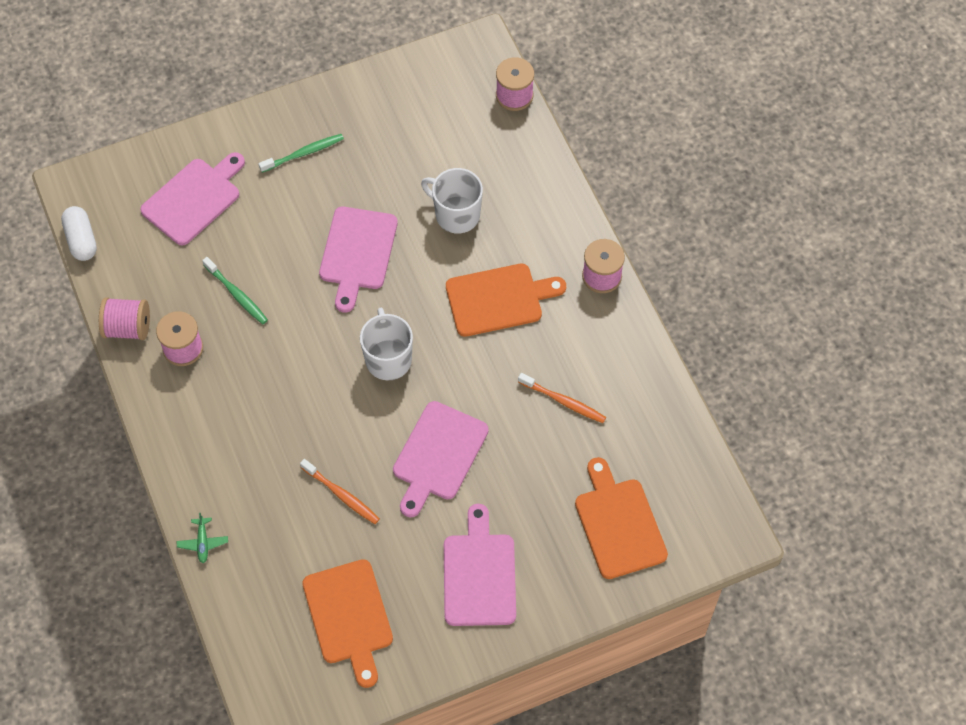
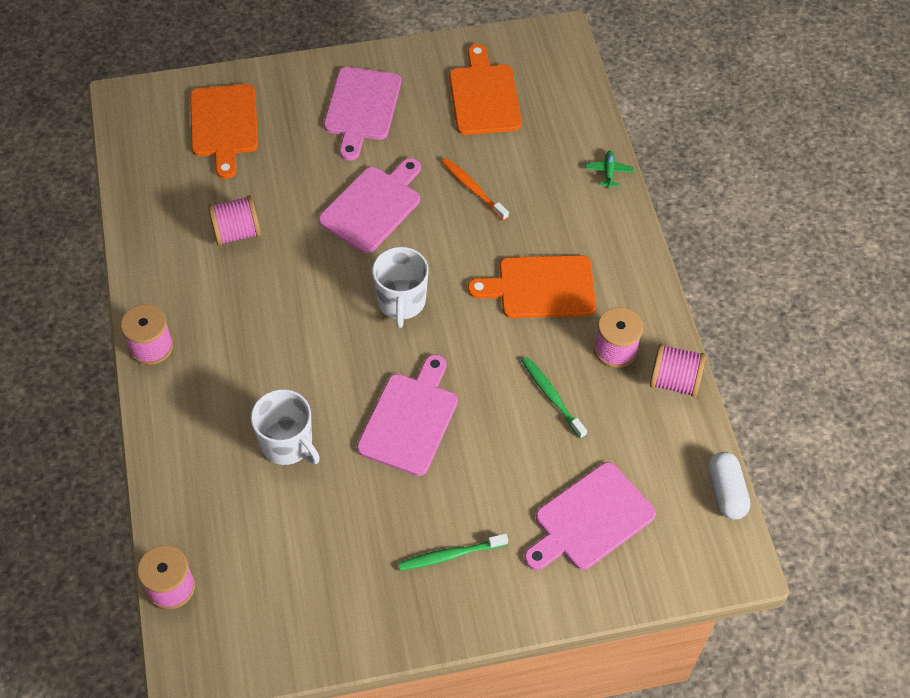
camera: 170 degrees left, 5 degrees down
orange cutting board [446,264,566,337] -> orange cutting board moved to [468,255,596,318]
orange toothbrush [518,373,606,423] -> pink spool [208,195,261,246]

